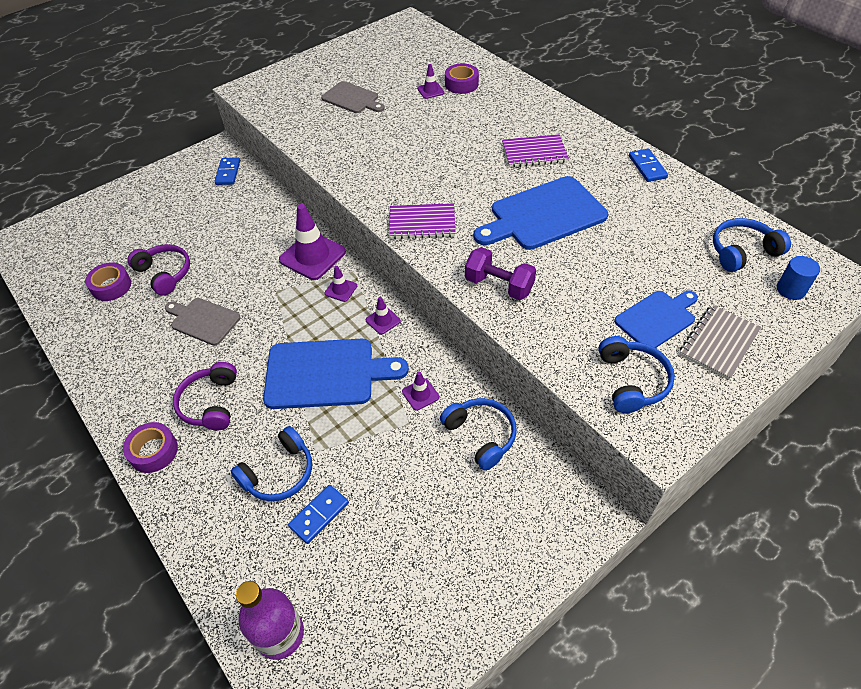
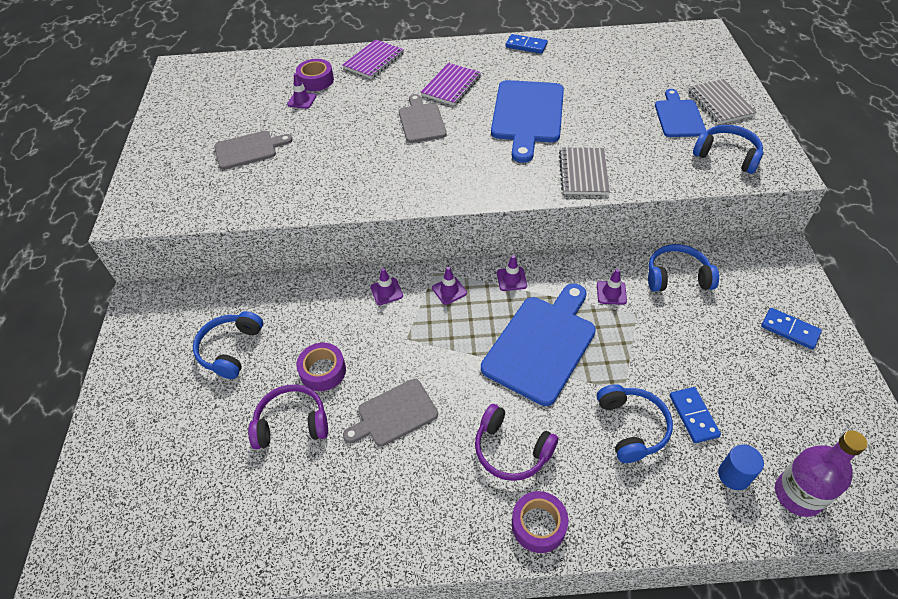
camera: 55 degrees left, 0 degrees up
purple tape [85,262,131,301] -> purple tape moved to [296,343,346,391]
blue domino [214,157,240,185] -> blue domino moved to [761,308,822,350]
purple traffic cone [279,204,346,280] -> purple traffic cone [370,268,403,305], size x0.48
purple notebook [389,203,456,239] -> purple notebook moved to [343,39,404,79]
purple dumbbell [465,247,536,300] -> grey notebook [559,147,610,195]
blue headphones [713,218,791,272] -> blue headphones moved to [193,311,263,379]
blue cylinder [777,256,820,300] -> blue cylinder moved to [718,444,764,490]
none -> grey cutting board [399,94,447,143]

